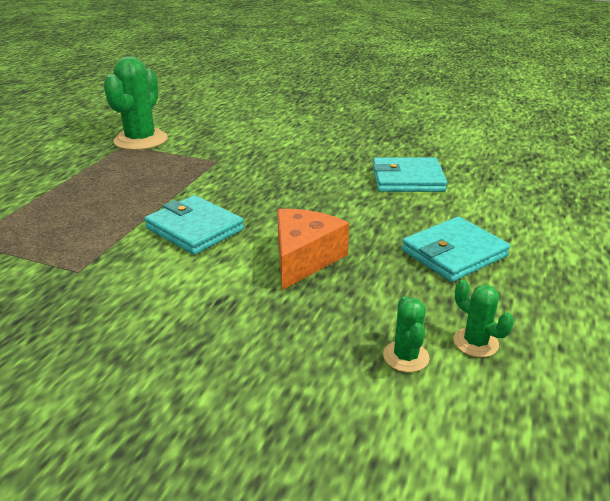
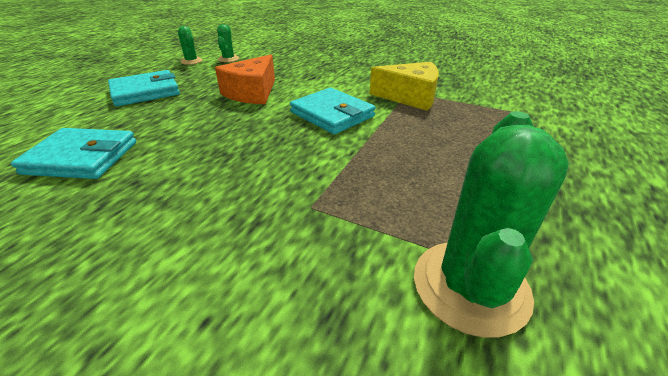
camera: 175 degrees left, 5 degrees up
none -> yellow cheese [370,62,439,111]

